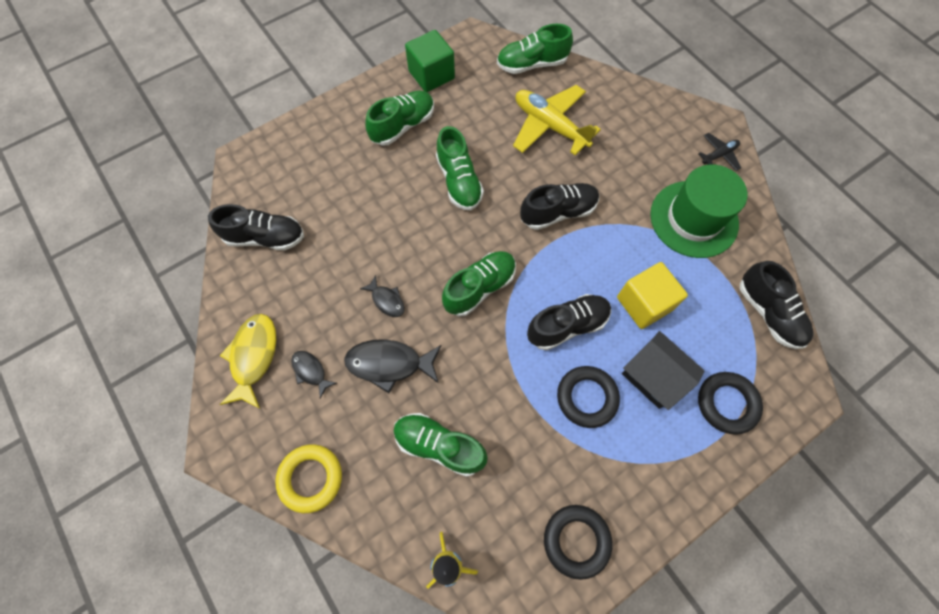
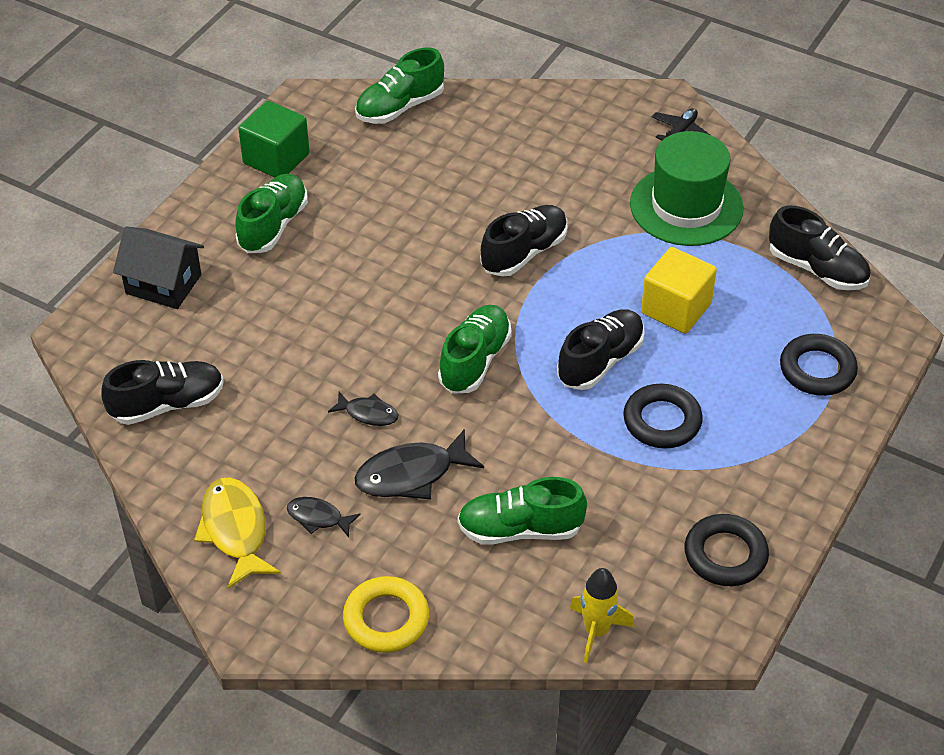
camera: 25 degrees left, 20 degrees down
green shoe [436,126,484,210] -> none
yellow plane [513,85,601,156] -> none
black house [622,331,704,410] -> black house moved to [113,227,204,309]

